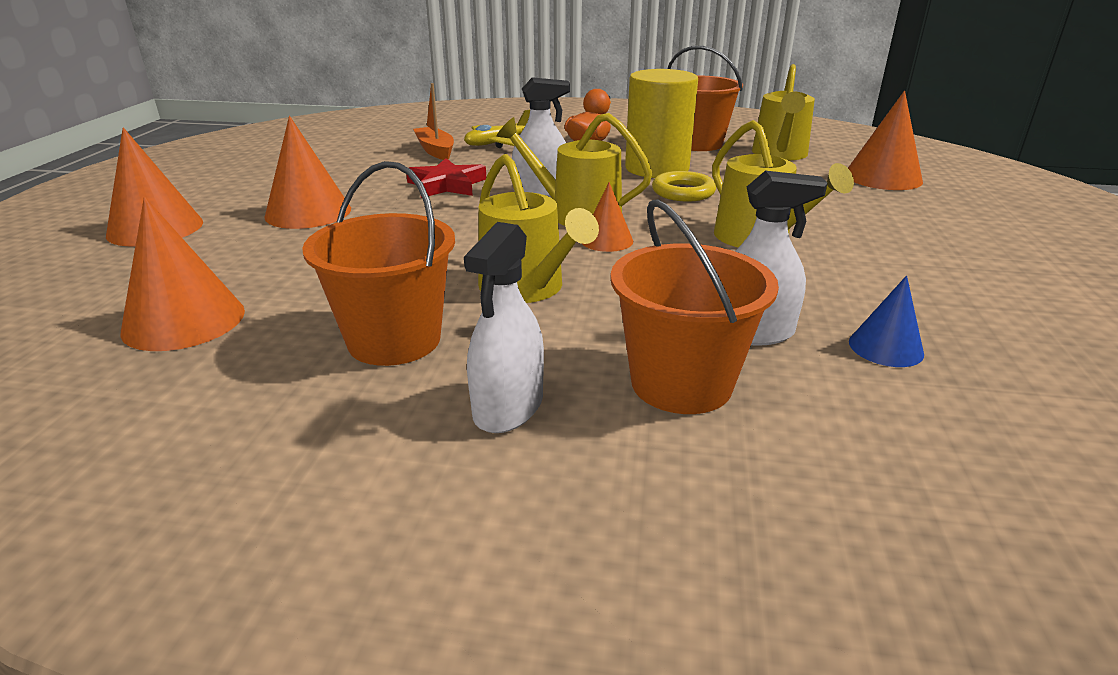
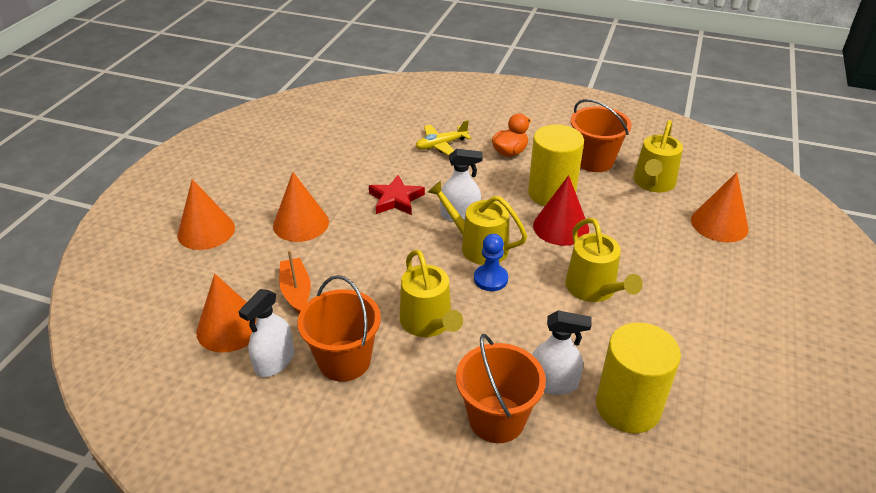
camera: 10 degrees right, 10 degrees up
orange boat [413,83,454,160] -> orange boat moved to [279,250,311,313]
white spray bottle [464,222,544,433] -> white spray bottle moved to [238,289,294,377]
orange cone [582,182,633,252] -> blue pawn [474,234,508,291]
yellow ring [652,171,716,202] -> red cone [533,175,589,246]
blue cone [849,275,924,367] -> yellow cylinder [596,322,681,433]

